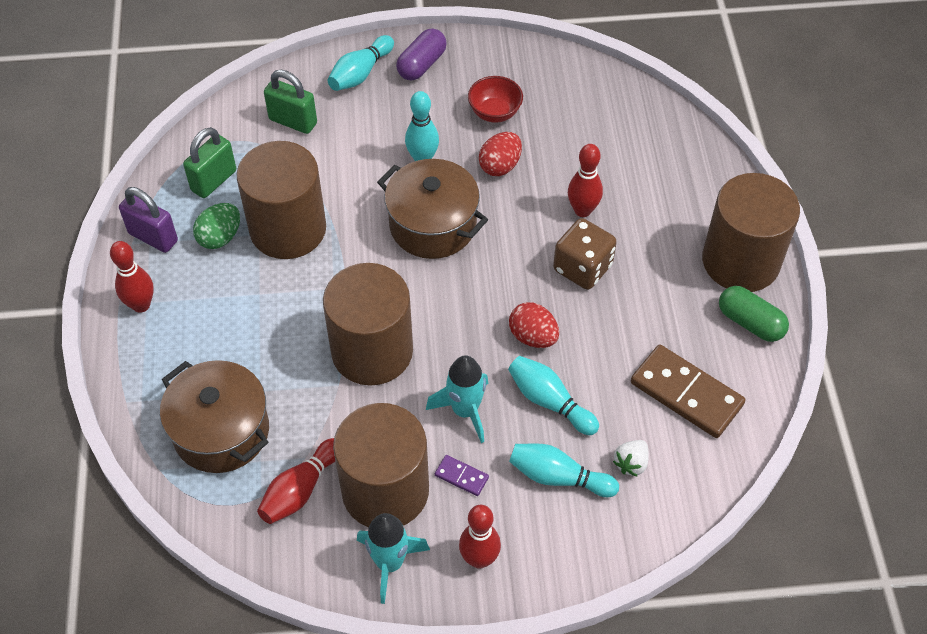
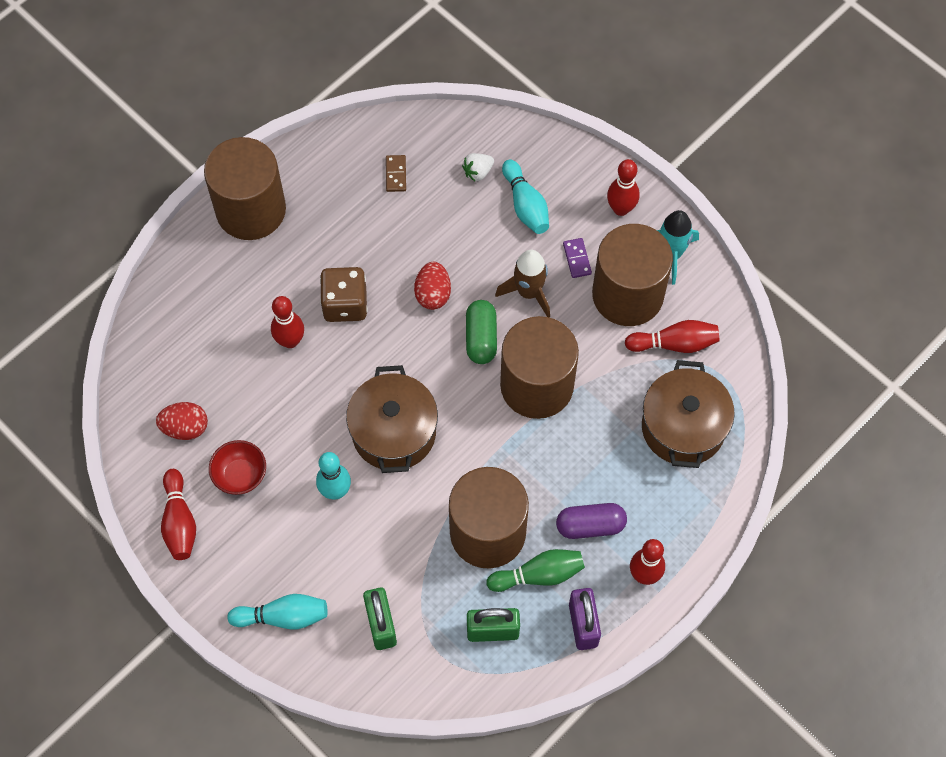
camera: 130 degrees left, 10 degrees up
green egg [193,203,240,249] -> green bowling pin [486,549,585,592]
purple capsule [396,29,447,80] -> purple capsule moved to [556,503,627,539]
turquoise rocket [426,355,488,443] -> brown rocket [495,250,550,317]
red egg [479,132,522,176] -> red egg moved to [156,402,208,440]
turquoise bowling pin [508,356,599,435] -> none
white strawberry [613,440,649,477] -> white strawberry turned 150 degrees clockwise [462,153,494,181]
brown domino [631,345,746,438] -> brown domino [386,155,406,192], size x0.46
green capsule [719,286,789,342] -> green capsule moved to [466,300,497,364]
none -> red bowling pin [161,469,196,560]

